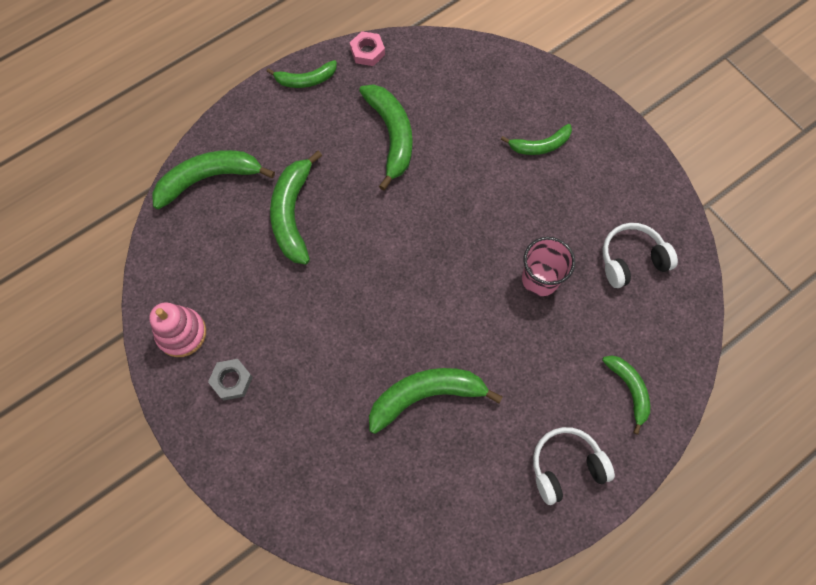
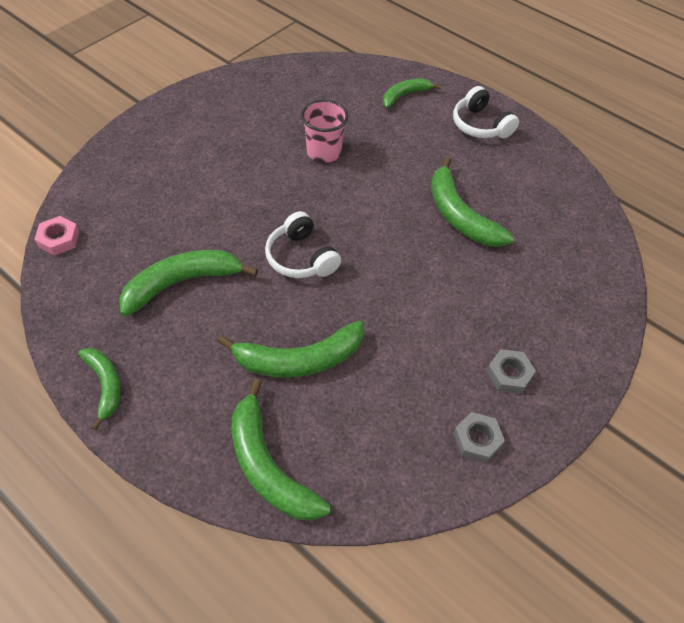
camera: 105 degrees left, 15 degrees down
pink stacking toy [149,302,206,357] -> grey nut [453,412,505,463]
pink nut [350,31,385,66] -> pink nut moved to [34,216,79,256]
green banana [501,124,572,155] -> none
white headphones [602,223,678,288] -> white headphones moved to [265,211,341,278]

